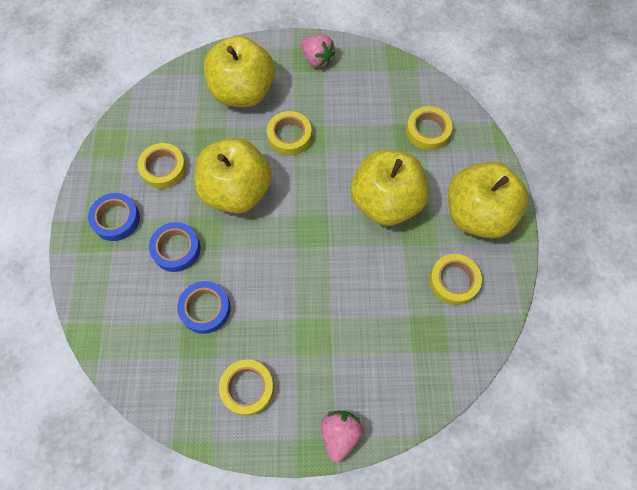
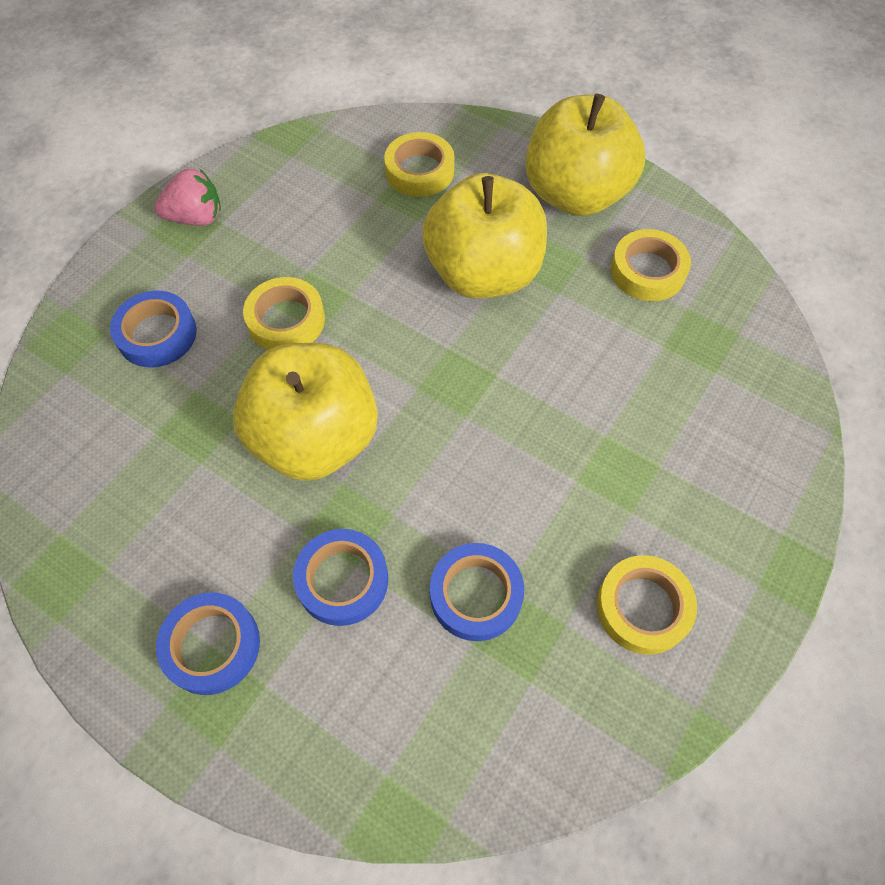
camera: 55 degrees left, 5 degrees down
yellow tape [137,143,186,189] -> none
yellow apple [204,36,275,107] -> blue tape [110,291,197,367]
pink strawberry [321,411,363,462] -> none

